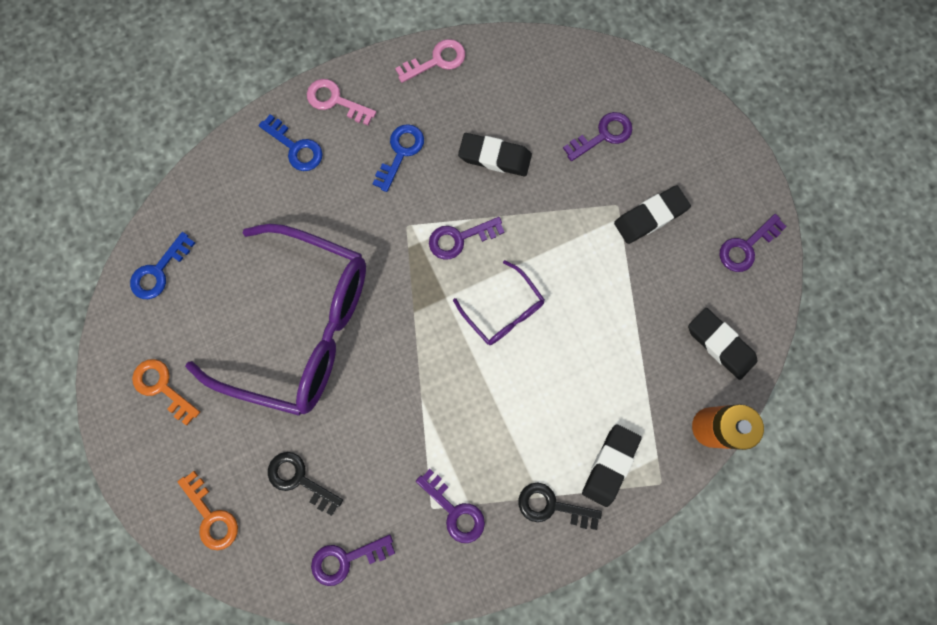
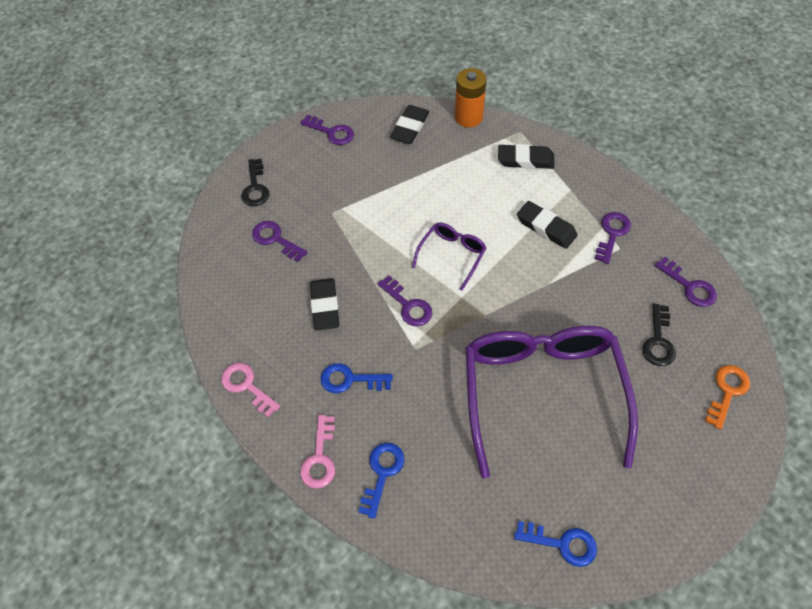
camera: 110 degrees left, 20 degrees down
orange key [132,359,200,425] -> none
black key [518,482,602,530] -> black key moved to [241,159,269,206]
black eraser [614,185,691,244] -> black eraser moved to [517,201,578,249]

